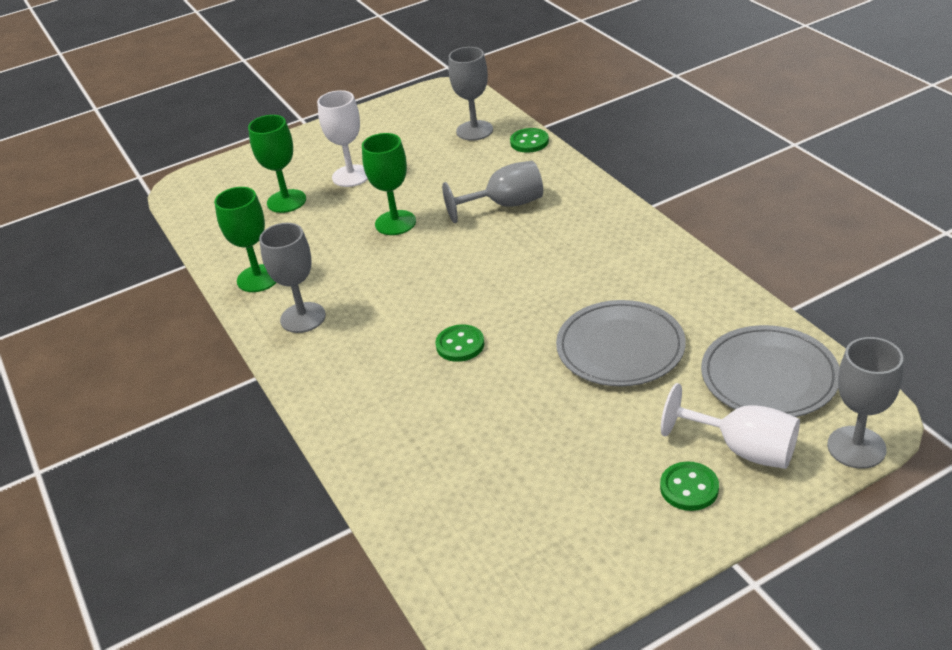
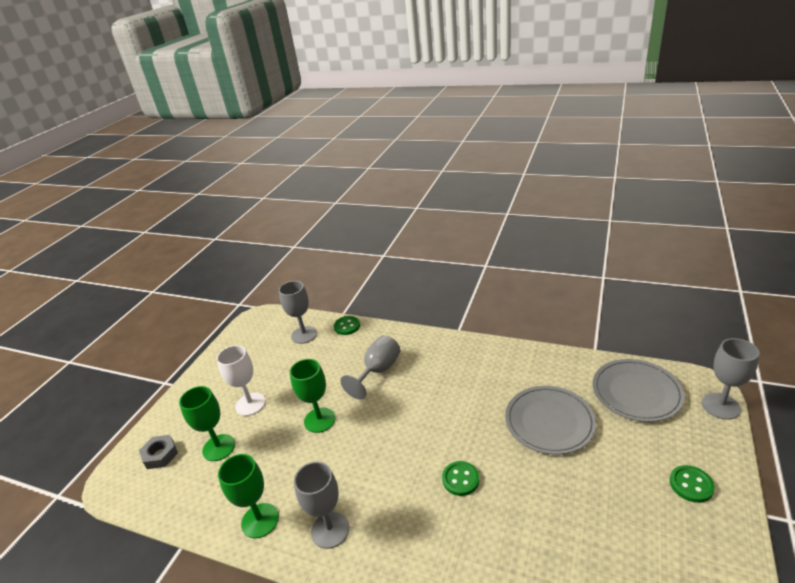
camera: 40 degrees left, 5 degrees down
white goblet [661,383,800,469] -> none
none -> grey nut [139,435,178,469]

